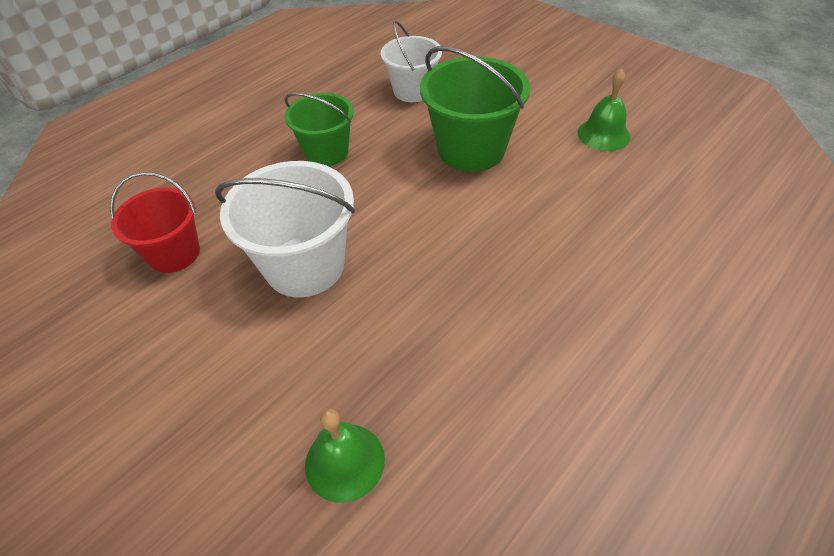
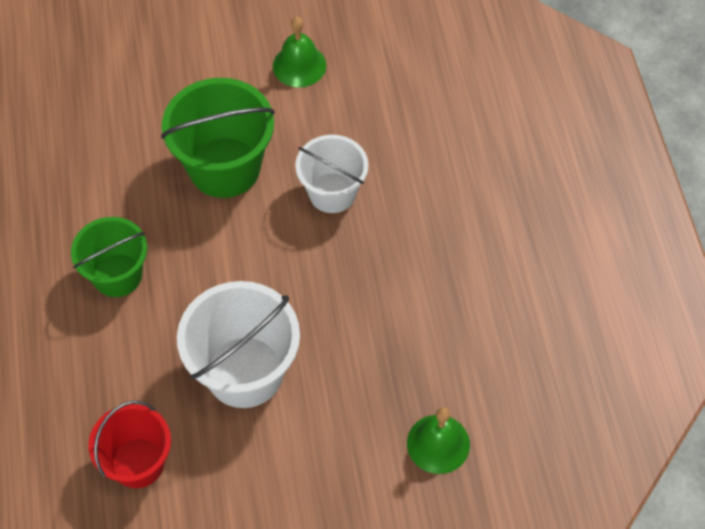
camera: 55 degrees left, 10 degrees up
white bucket [381,21,442,102] -> white bucket moved to [295,135,368,213]

